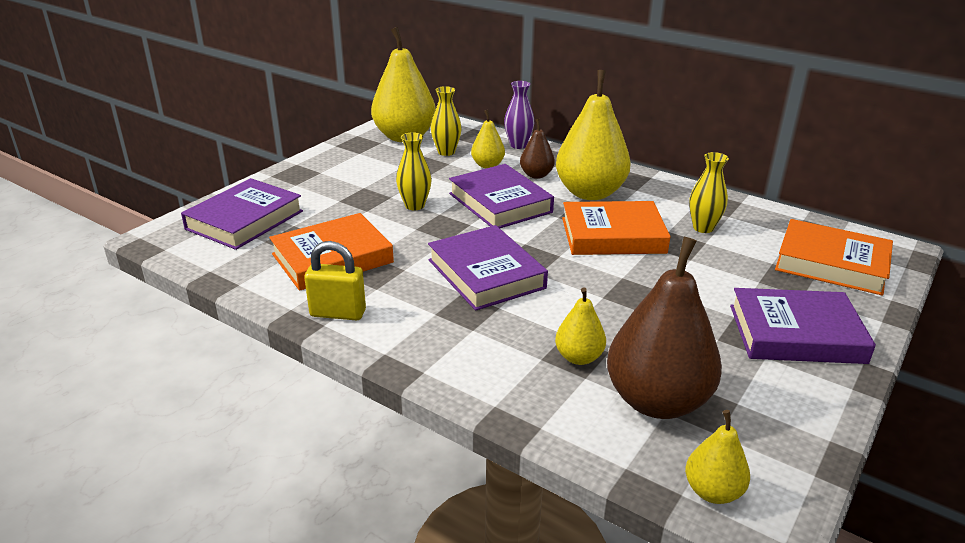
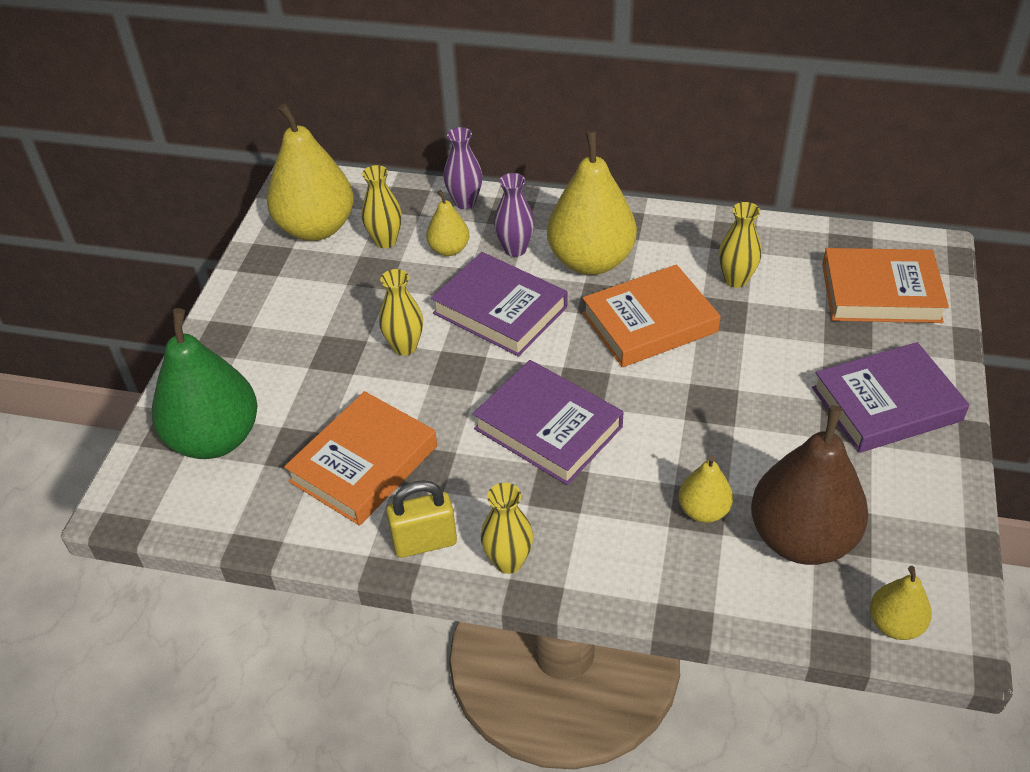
camera: 20 degrees left, 15 degrees up
purple book [181,178,303,250] -> green pear [152,308,258,459]
brown pear [520,119,555,179] -> purple vase [494,173,535,257]
none -> yellow vase [481,483,533,574]

